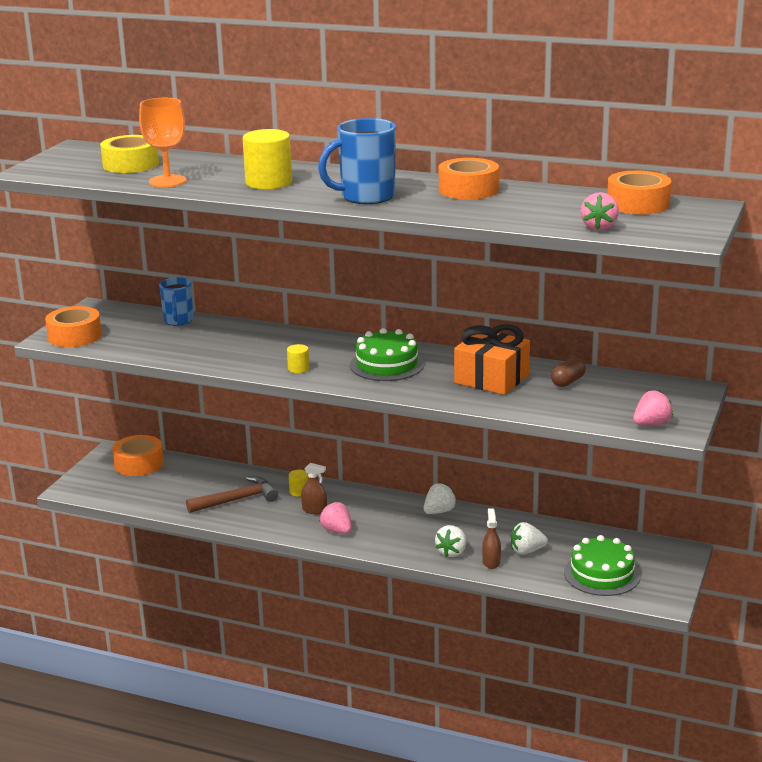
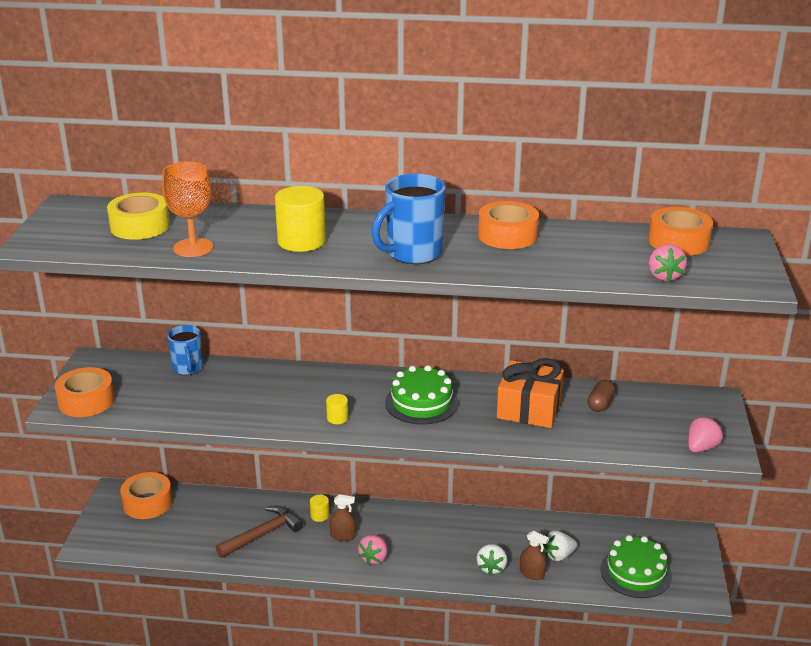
camera: 15 degrees left, 5 degrees up
pink strawberry [319,502,352,534] -> pink strawberry turned 105 degrees counterclockwise [358,535,387,565]
white strawberry [424,483,457,514] -> none
brown spray bottle [482,509,501,569] -> brown spray bottle turned 135 degrees clockwise [520,531,549,580]

